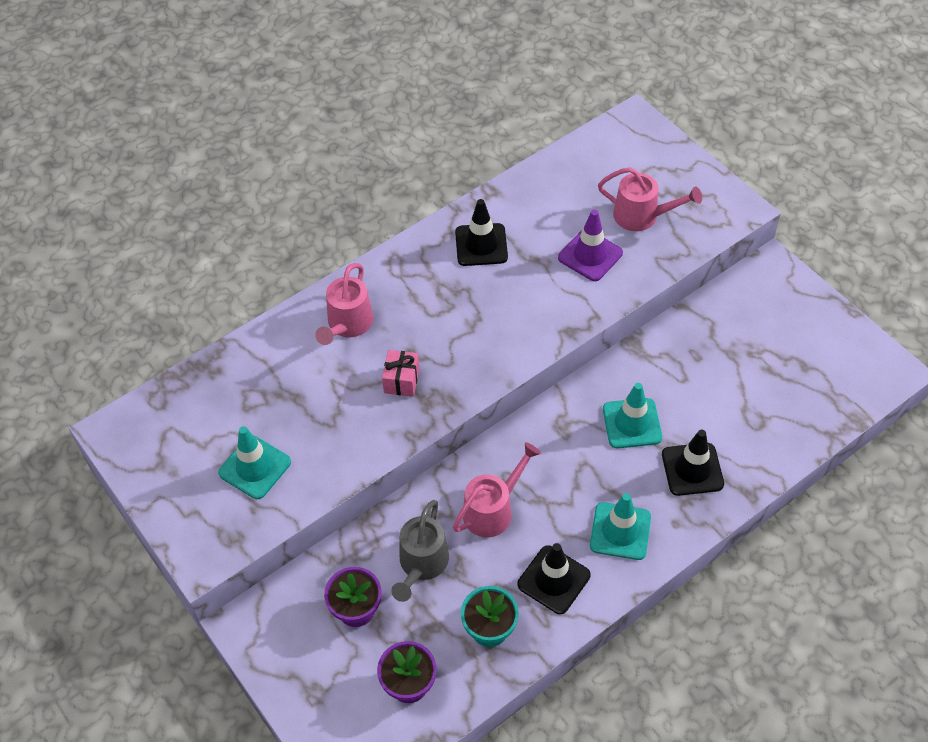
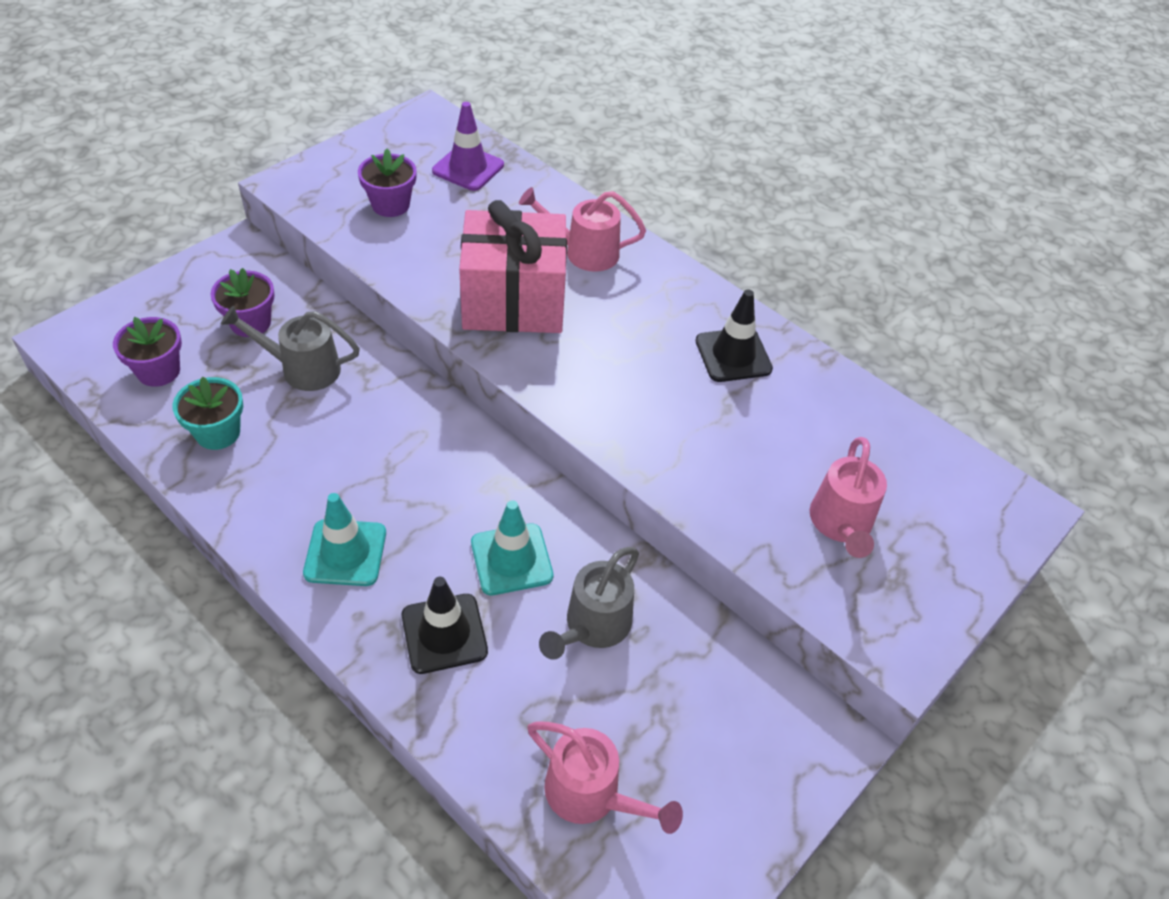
camera: 75 degrees right, 5 degrees down
turquoise traffic cone [218,426,291,499] -> purple flower pot [358,149,417,217]
pink gift [382,350,420,397] -> pink gift [459,200,567,333], size x2.42
pink watering can [453,442,541,537] -> pink watering can moved to [527,721,683,834]
black traffic cone [517,543,591,614] -> none
purple traffic cone [558,210,623,281] -> purple traffic cone moved to [432,102,504,191]
none -> grey watering can [539,547,639,660]

